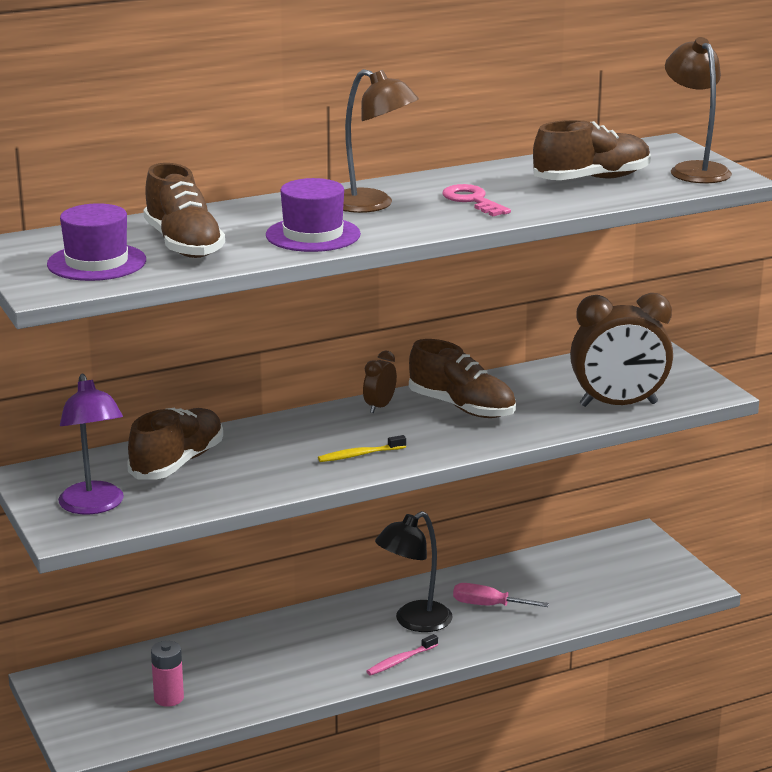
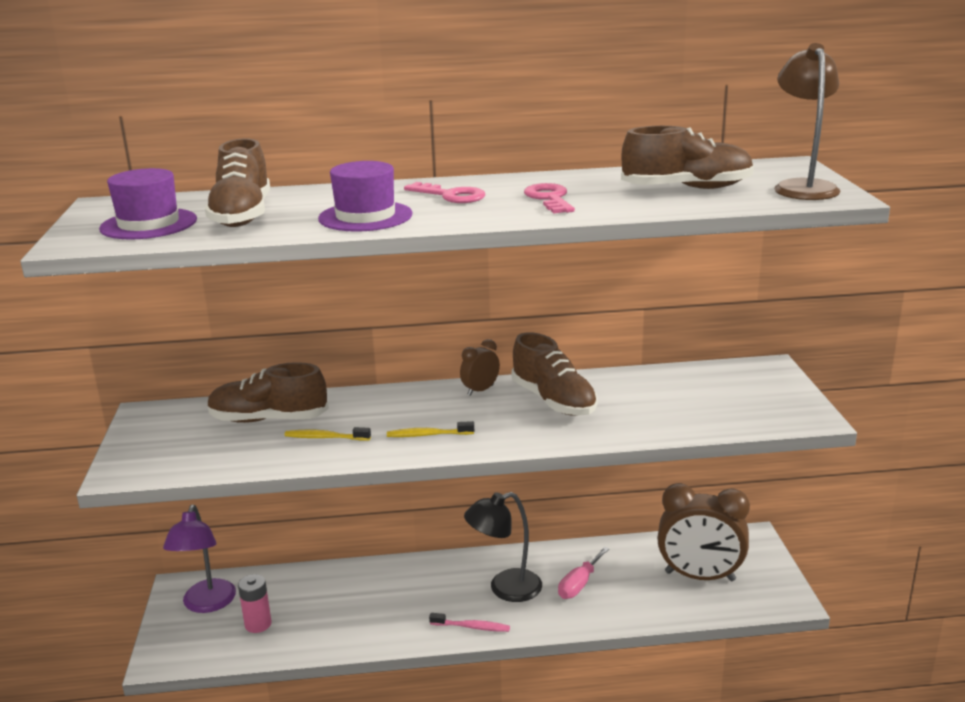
camera: 20 degrees right, 0 degrees up
purple lamp [58,374,124,515] -> purple lamp moved to [163,505,236,613]
brown shoe [127,408,223,479] -> brown shoe turned 135 degrees counterclockwise [207,362,329,423]
brown lamp [343,69,419,213] -> pink key [404,182,485,203]
pink toothbrush [366,634,438,675] -> pink toothbrush turned 150 degrees counterclockwise [429,613,510,632]
pink screwdriver [453,583,549,607] -> pink screwdriver turned 90 degrees counterclockwise [558,547,609,599]
brown clock [570,293,673,407] -> brown clock moved to [657,483,750,581]
none -> yellow toothbrush [285,427,371,441]

